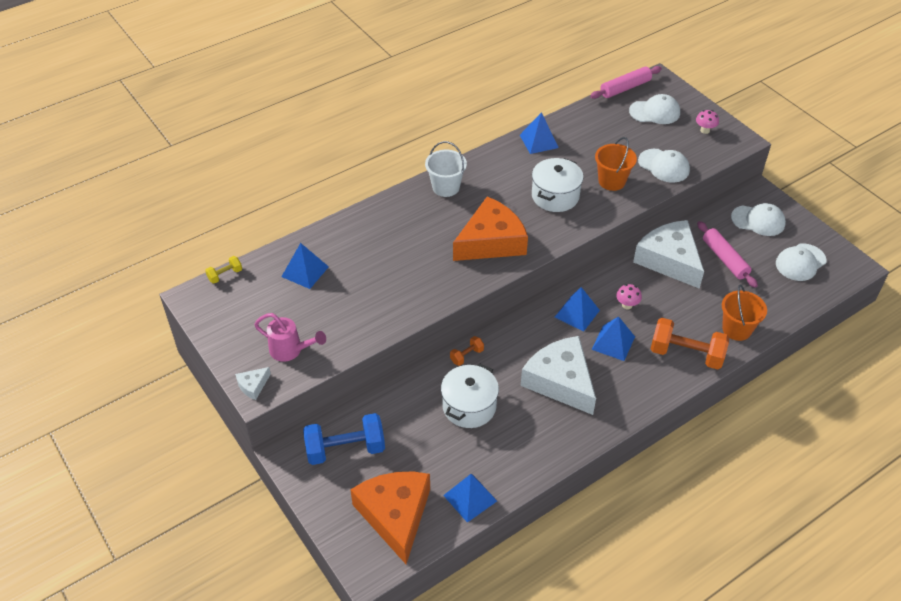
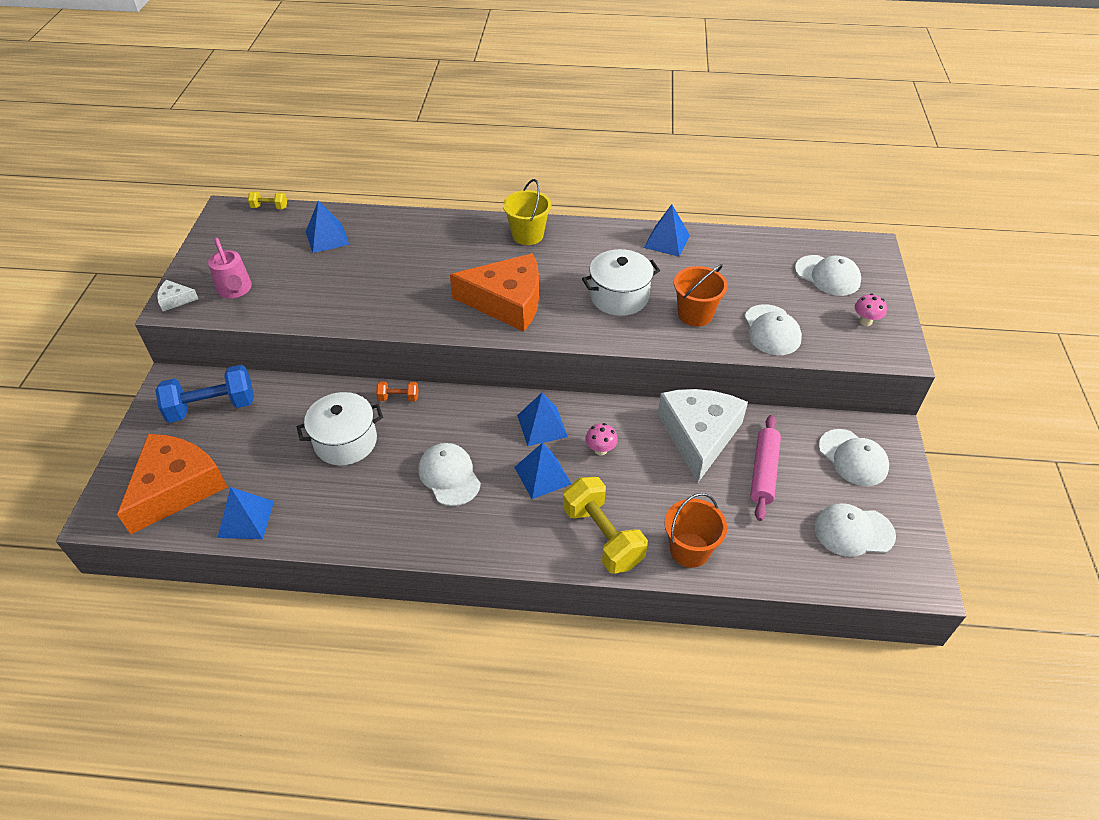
camera: 40 degrees right, 0 degrees up
blue dumbbell [303,413,385,465] -> blue dumbbell turned 45 degrees counterclockwise [155,365,254,423]
white bucket [425,141,467,197] -> yellow bucket [503,179,552,245]
white cheese [521,336,596,415] -> white cap [419,443,481,506]
pink rolling pin [590,66,662,99] -> none
orange dumbbell [651,318,729,369] -> yellow dumbbell [563,477,648,574]

